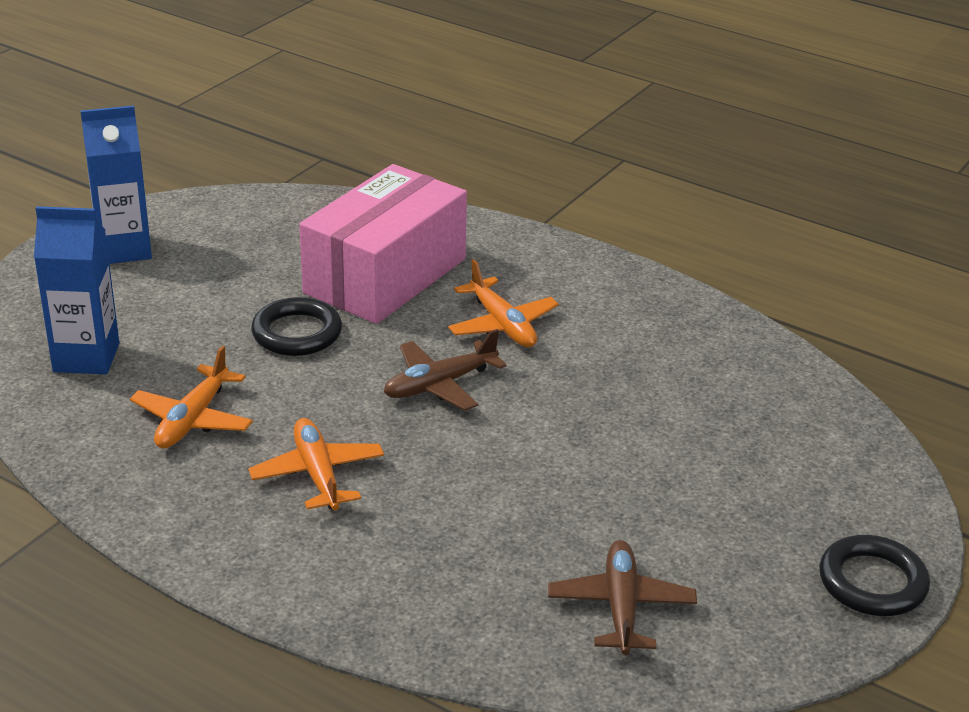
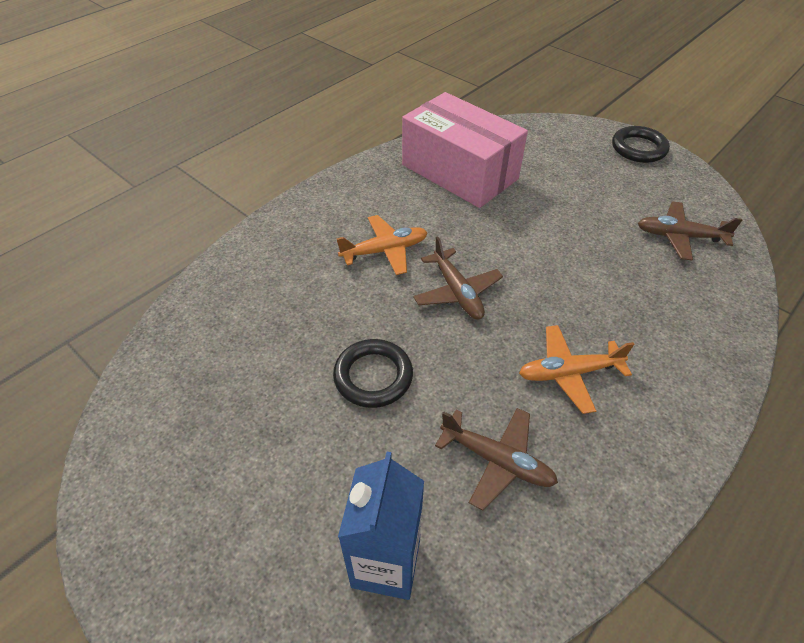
camera: 80 degrees left, 15 degrees up
blue carton [80,106,152,264] -> none
orange plane [130,345,253,448] -> brown plane [435,408,558,510]
pink box [299,164,467,324] -> pink box moved to [402,92,528,208]

